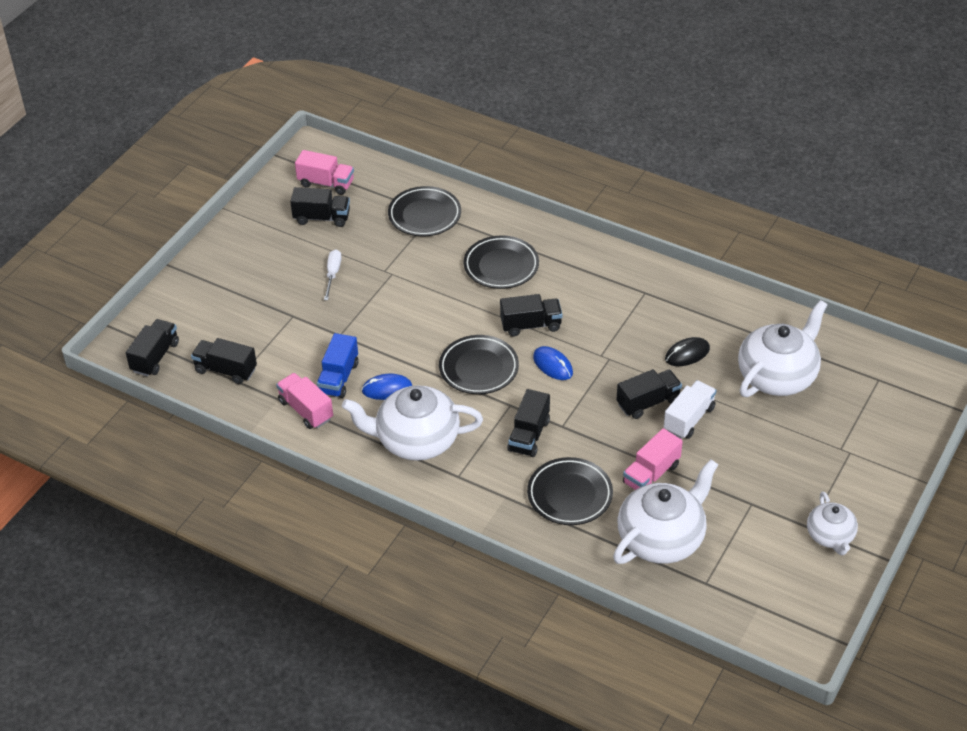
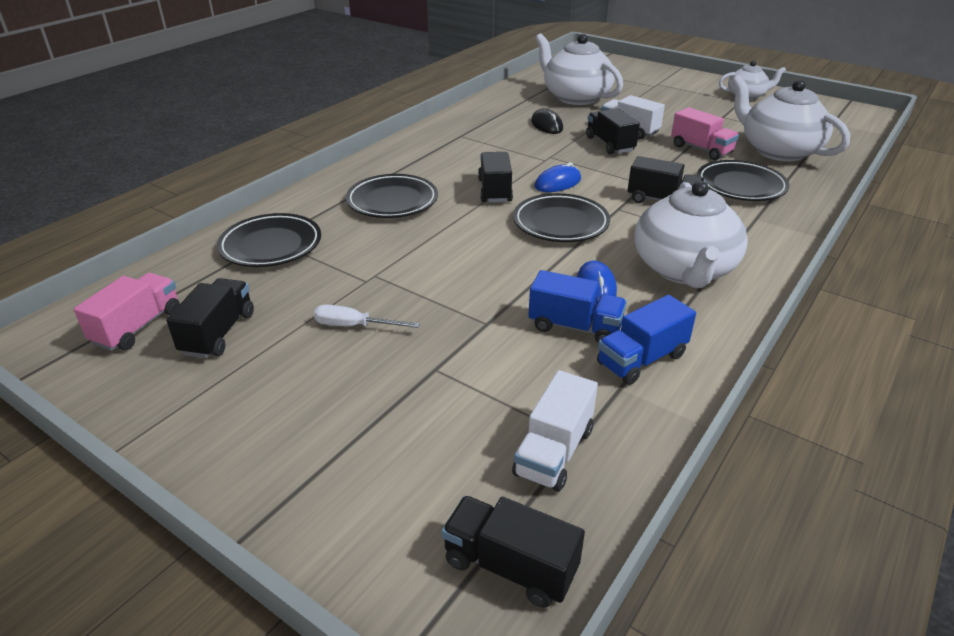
camera: 85 degrees left, 10 degrees down
black truck [191,338,257,384] -> white truck [512,370,598,492]
pink truck [276,373,333,429] -> blue truck [597,295,696,385]

